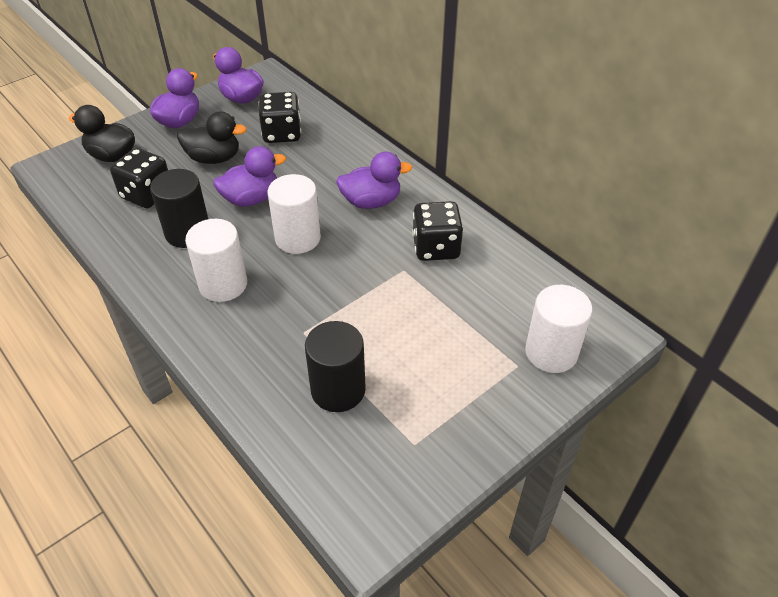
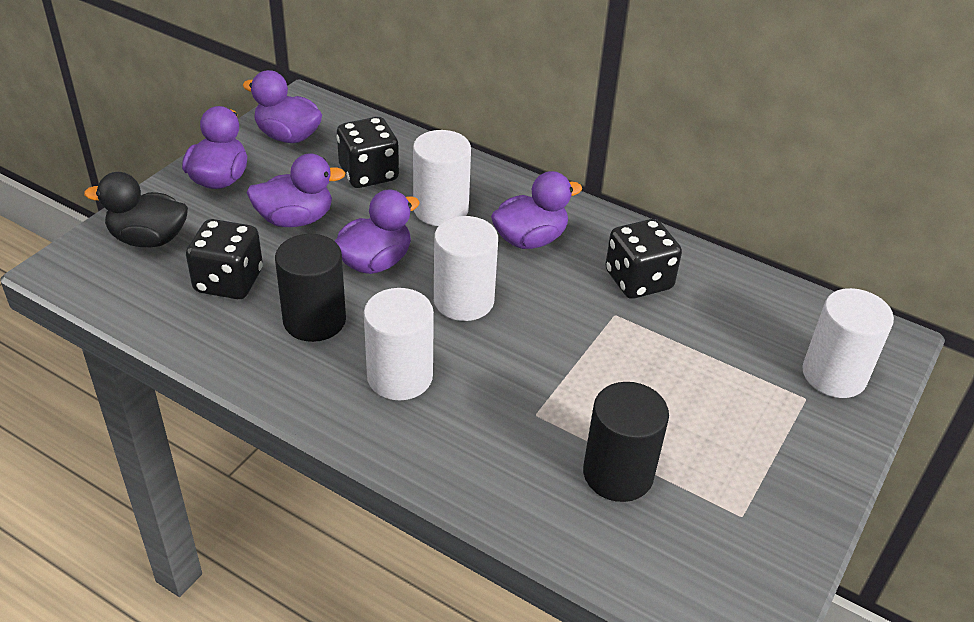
camera: 20 degrees left, 5 degrees down
black duck [177,111,247,164] -> purple duck [246,154,346,227]
none -> white cylinder [413,130,471,226]

